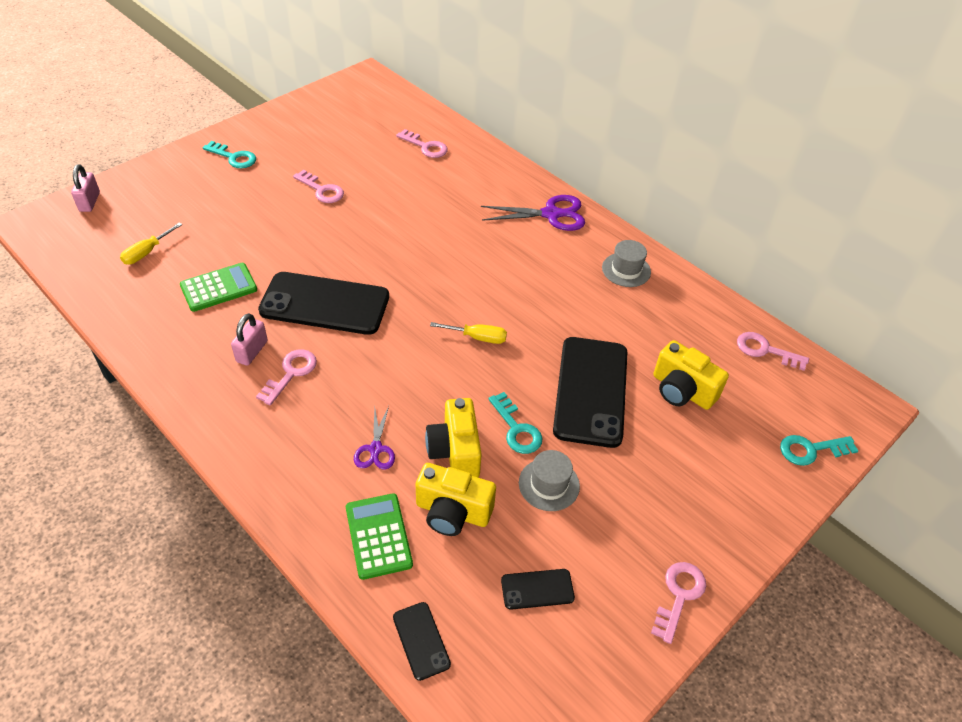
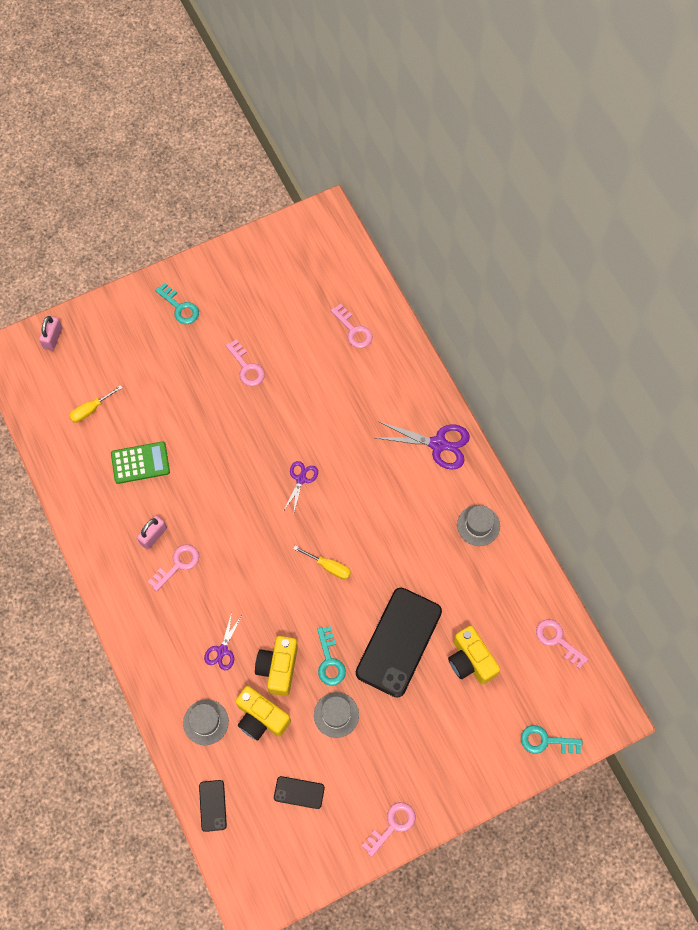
camera: 20 degrees right, 20 degrees up
black phone [258,272,389,335] -> none
green calculator [346,493,413,580] -> grey hat [183,699,229,745]
none -> purple scissors [283,461,318,515]

